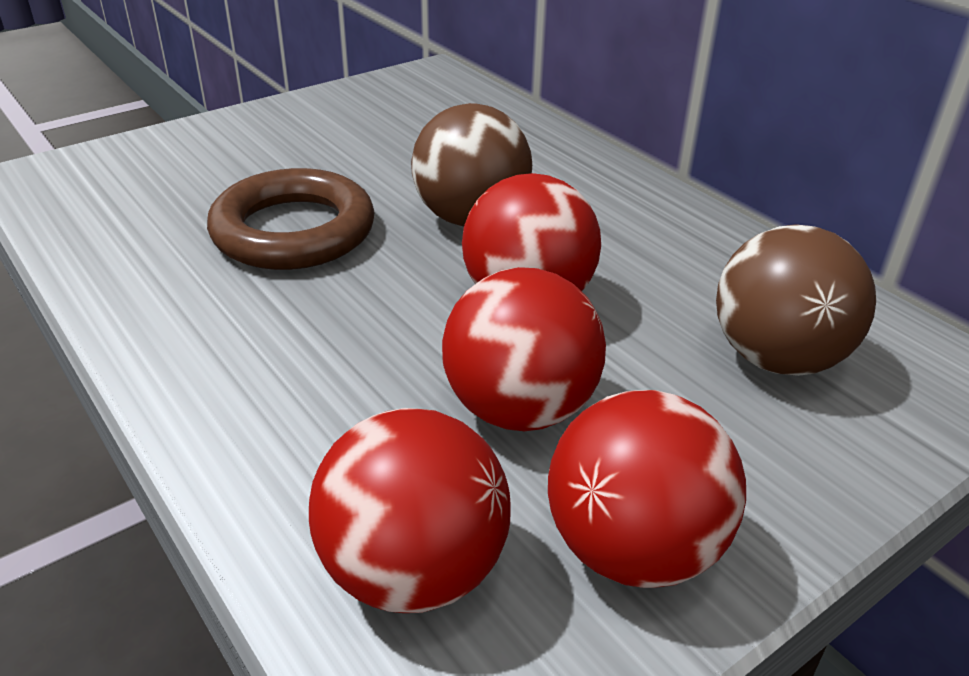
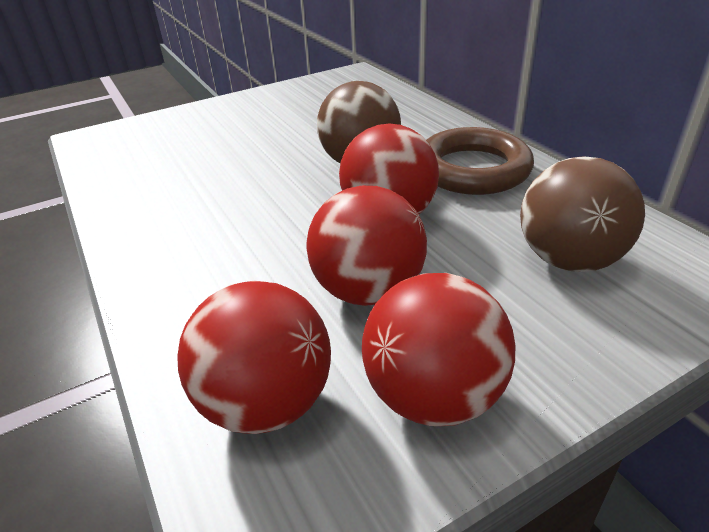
camera: 10 degrees right, 0 degrees up
brown ring [207,168,375,270] -> brown ring moved to [426,127,534,195]

